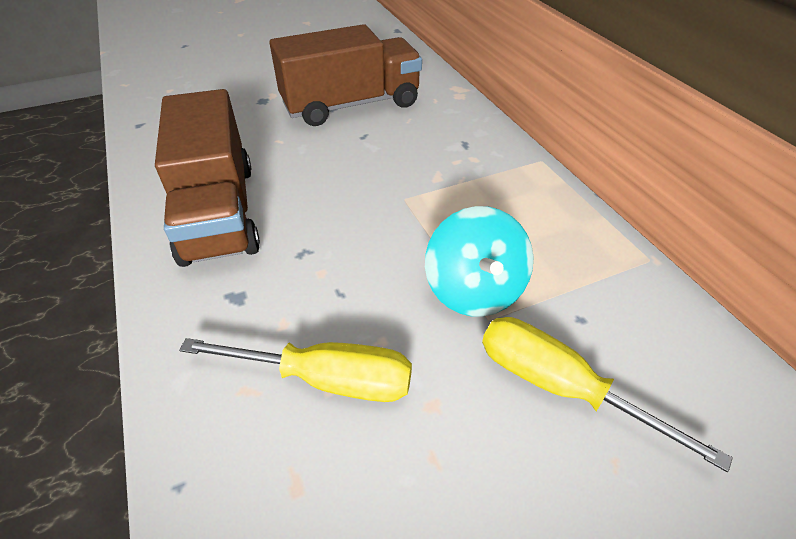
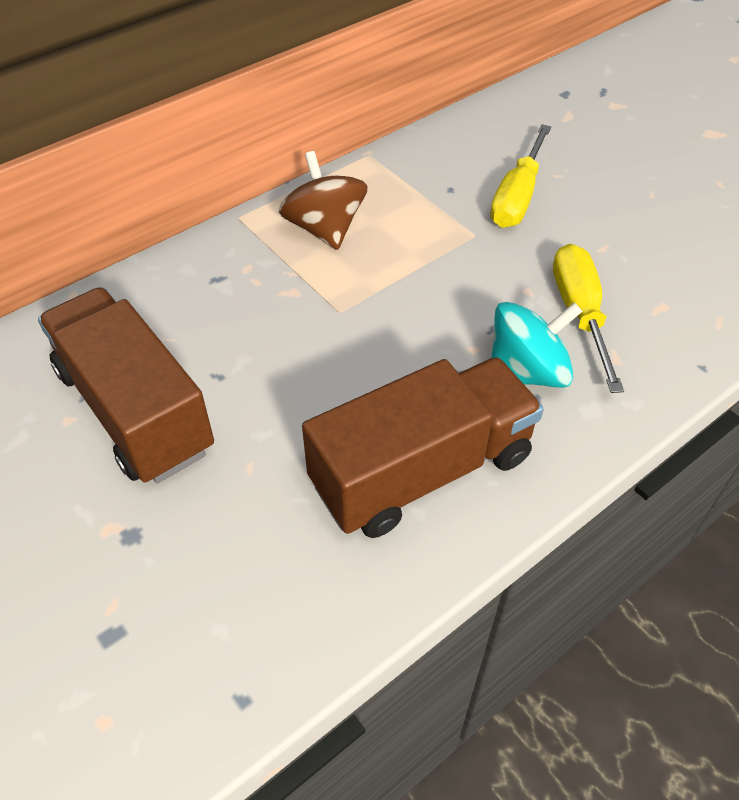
camera: 105 degrees left, 5 degrees up
turquoise spinning top [425,206,533,316] -> turquoise spinning top moved to [491,302,583,388]
none -> brown spinning top [279,151,368,250]

